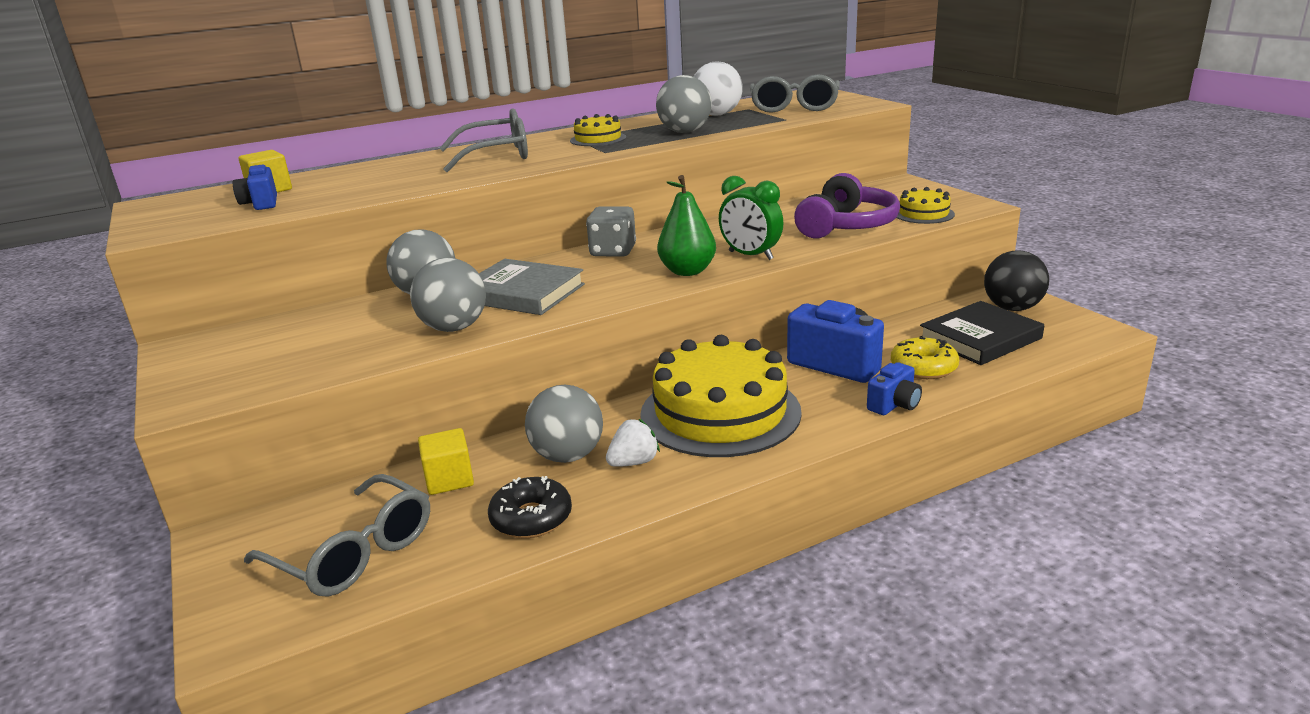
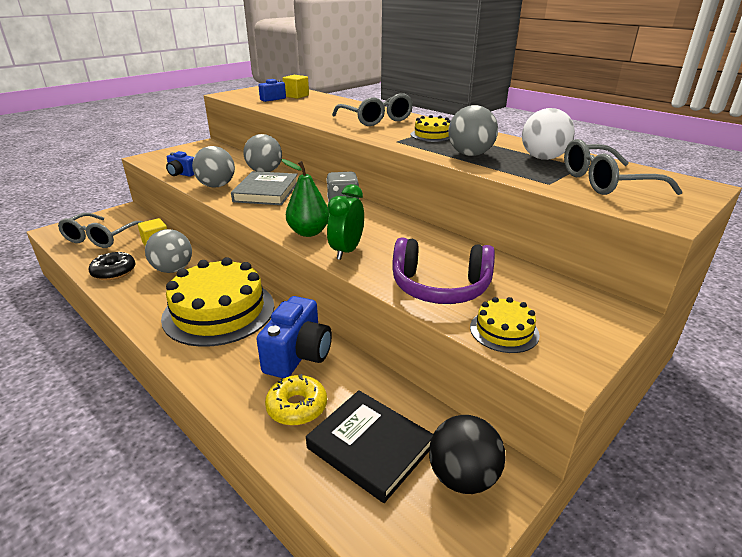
camera: 70 degrees right, 5 degrees up
white strawberry [606,419,660,467] -> none
blue camera [867,362,922,415] -> blue camera moved to [166,151,194,177]

